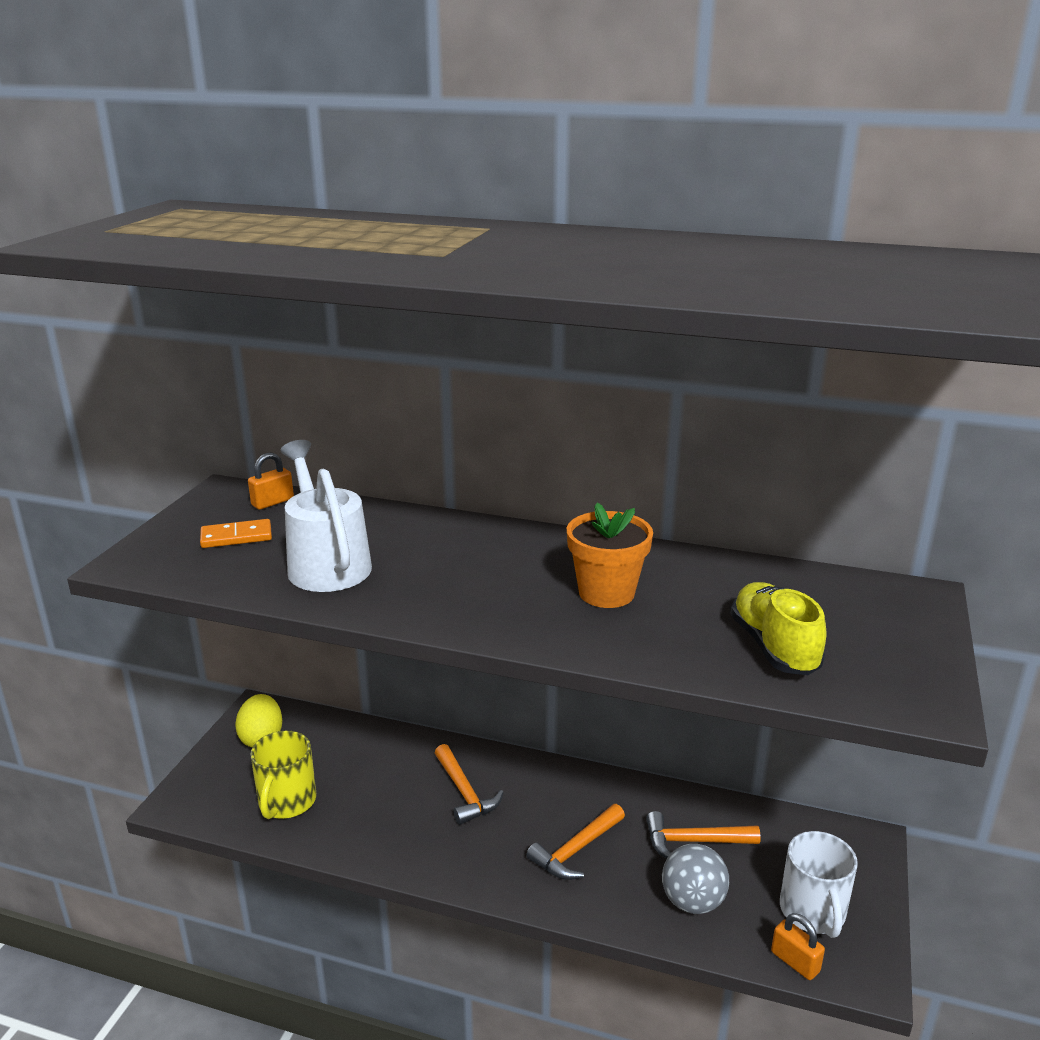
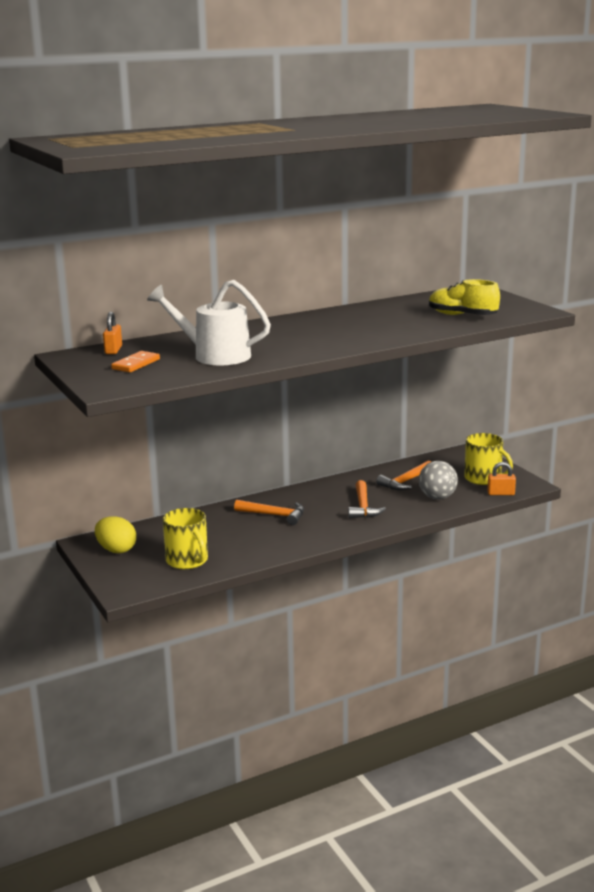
camera: 45 degrees left, 5 degrees down
orange flower pot [567,503,653,608] -> none
white mug [780,831,858,938] -> yellow mug [464,433,513,485]

